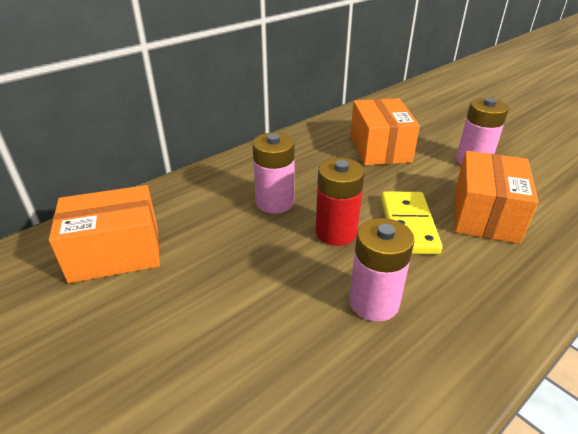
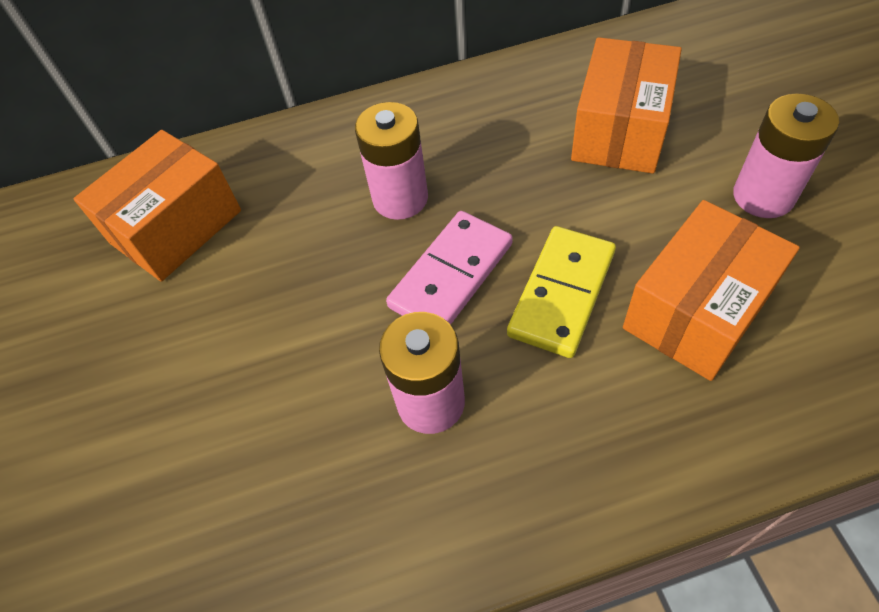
camera: 30 degrees right, 20 degrees up
orange box [49,185,160,283] -> orange box turned 60 degrees counterclockwise [74,130,241,282]
red battery [315,158,365,246] -> pink domino [386,211,513,324]

